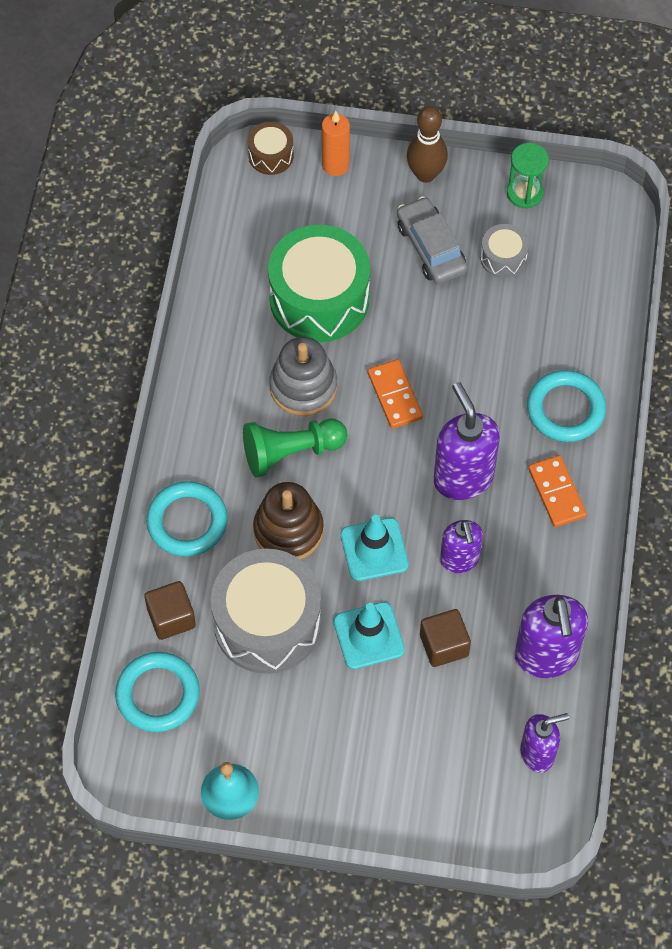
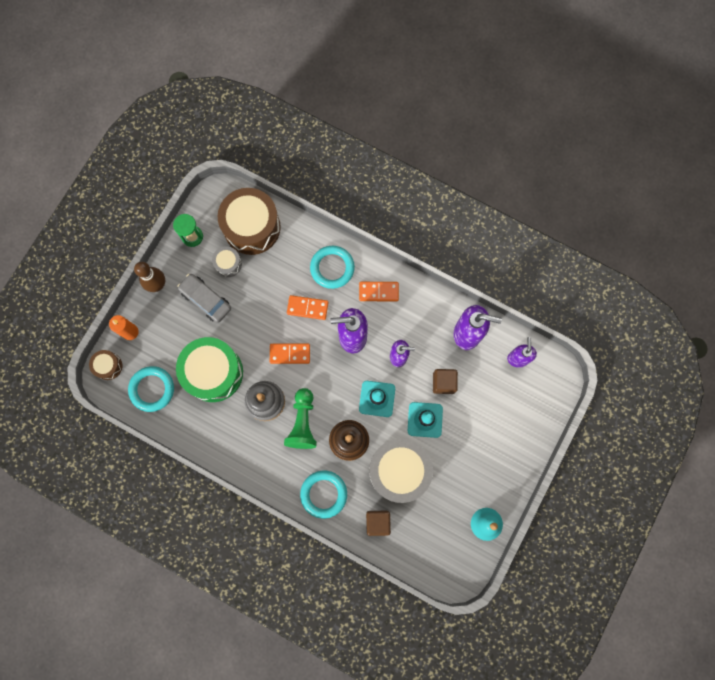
camera: 70 degrees left, 15 degrees up
turquoise ring [115,652,200,732] -> turquoise ring moved to [128,366,174,412]
grey car [397,196,468,284] -> grey car turned 45 degrees clockwise [177,274,231,323]
none -> brown drum [218,188,281,255]
none -> orange domino [287,295,328,320]

